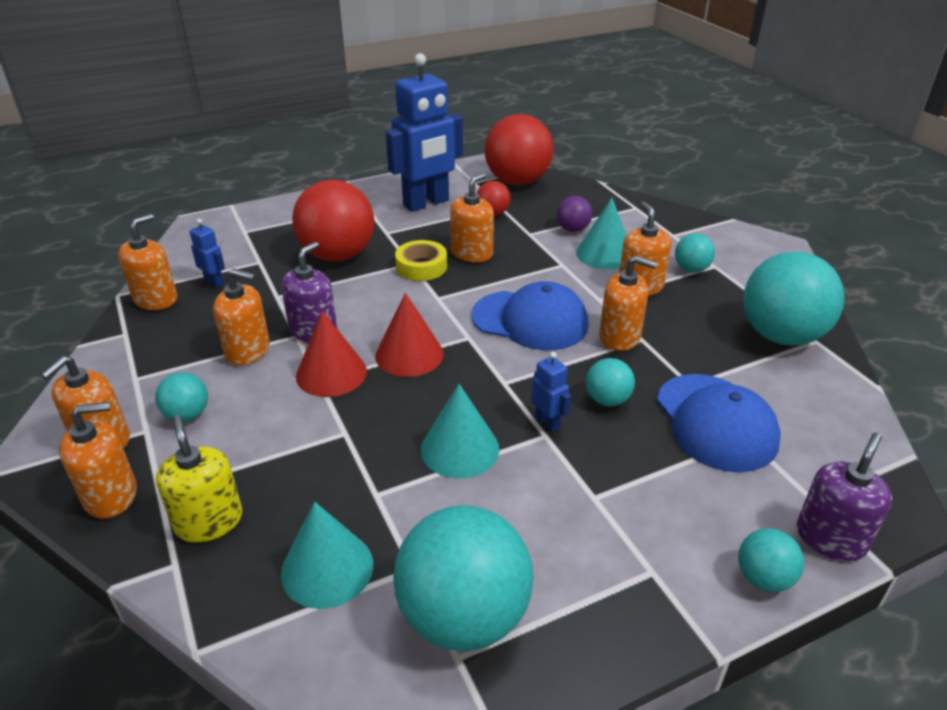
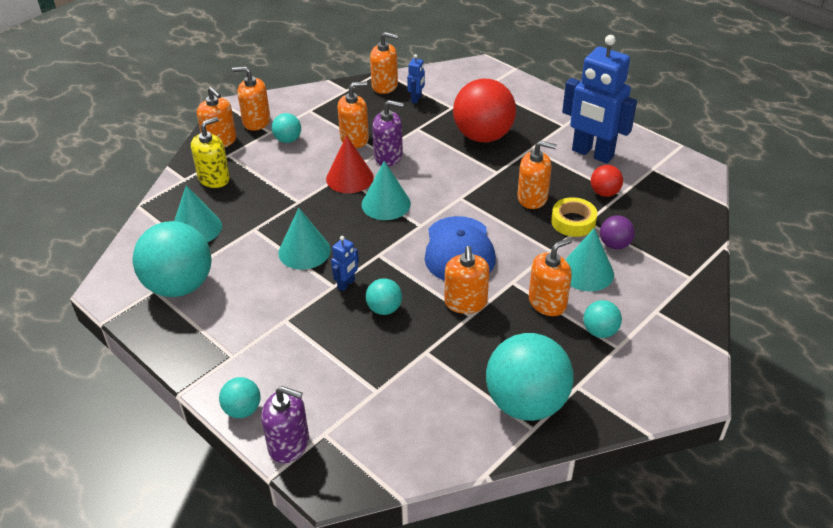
camera: 70 degrees right, 5 degrees up
orange soap dispenser [213,268,270,365] -> orange soap dispenser turned 105 degrees counterclockwise [337,81,369,148]
red cone [375,293,444,377] -> turquoise cone [361,161,411,220]
yellow tape [395,240,447,281] -> yellow tape moved to [551,197,597,237]
red ball [485,114,554,185] -> none
blue cap [657,374,781,472] -> none

